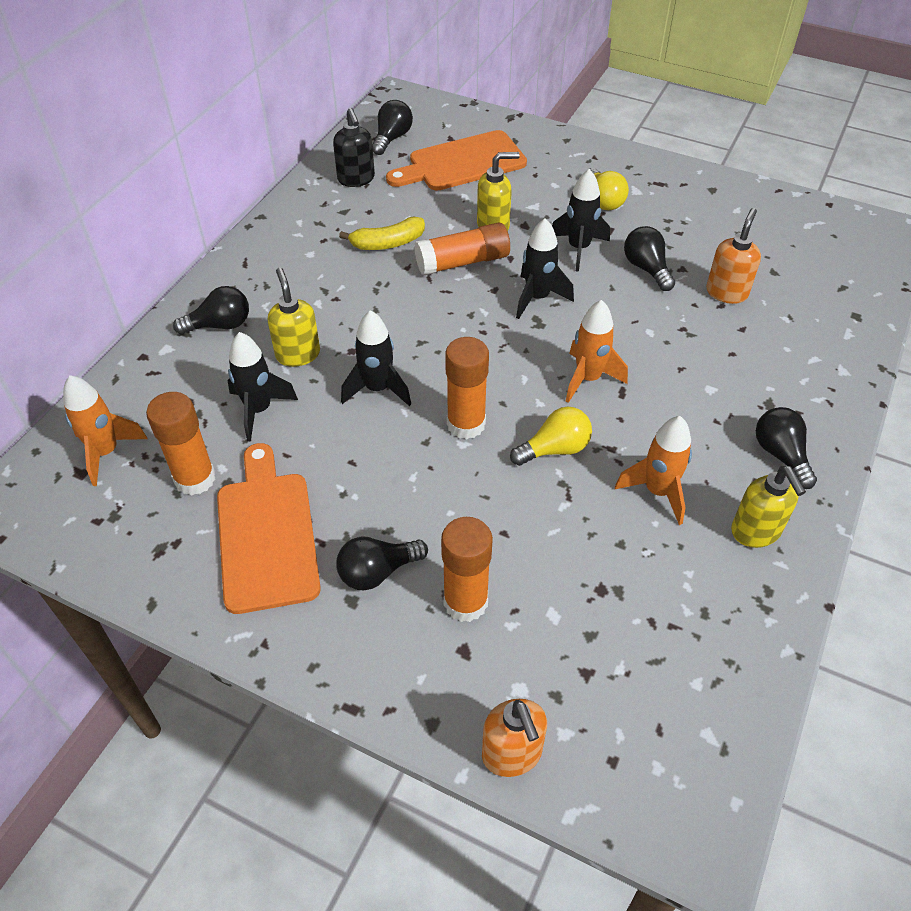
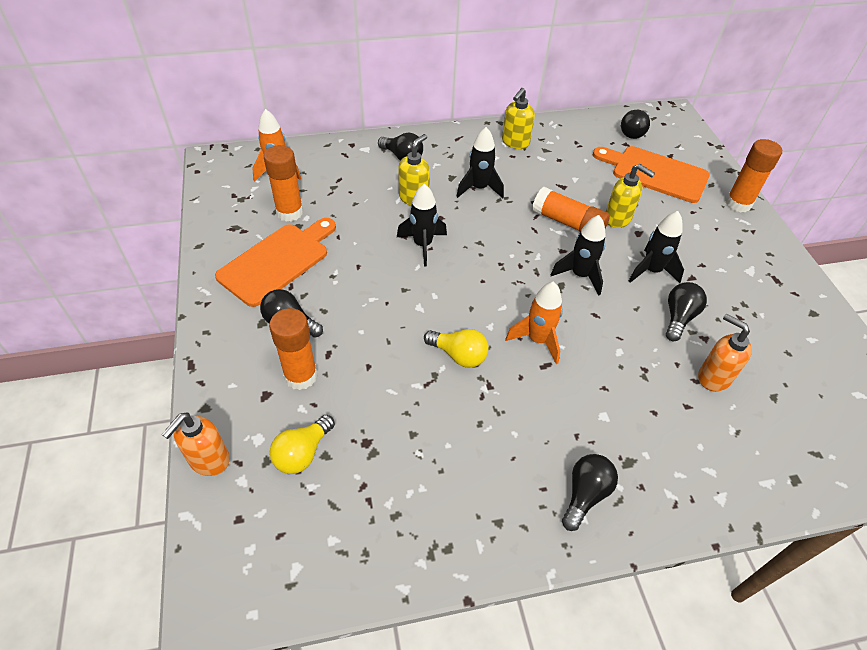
camera: 50 degrees right, 0 degrees up
black rocket [228,332,298,441] -> black rocket moved to [456,127,504,198]
black soap dispenser [333,108,375,187] -> none
yellow banana [339,217,425,250] -> none
black light bulb [372,100,413,155] -> black light bulb turned 135 degrees clockwise [621,110,650,139]
orange glue stick [445,337,489,439] -> orange glue stick moved to [726,139,782,213]
yellow light bulb [590,168,629,210] -> yellow light bulb moved to [270,415,335,474]
orange rocket [615,416,692,525] -> none
orange soap dispenser [706,208,761,304] -> orange soap dispenser turned 120 degrees counterclockwise [698,313,752,392]
yellow soap dispenser [731,466,806,548] -> yellow soap dispenser moved to [502,88,535,149]

